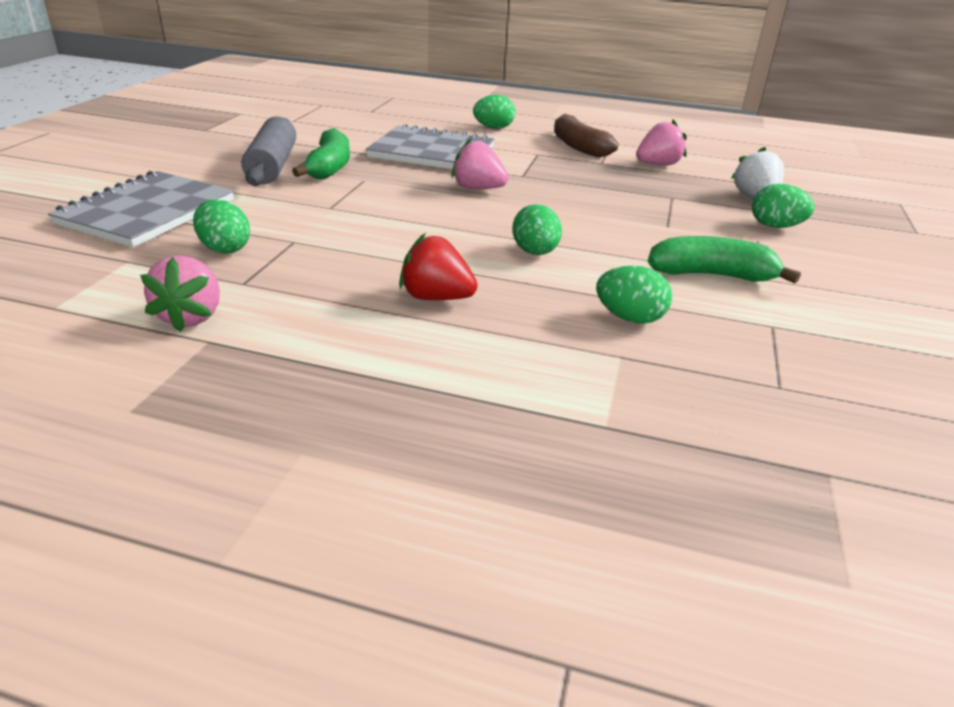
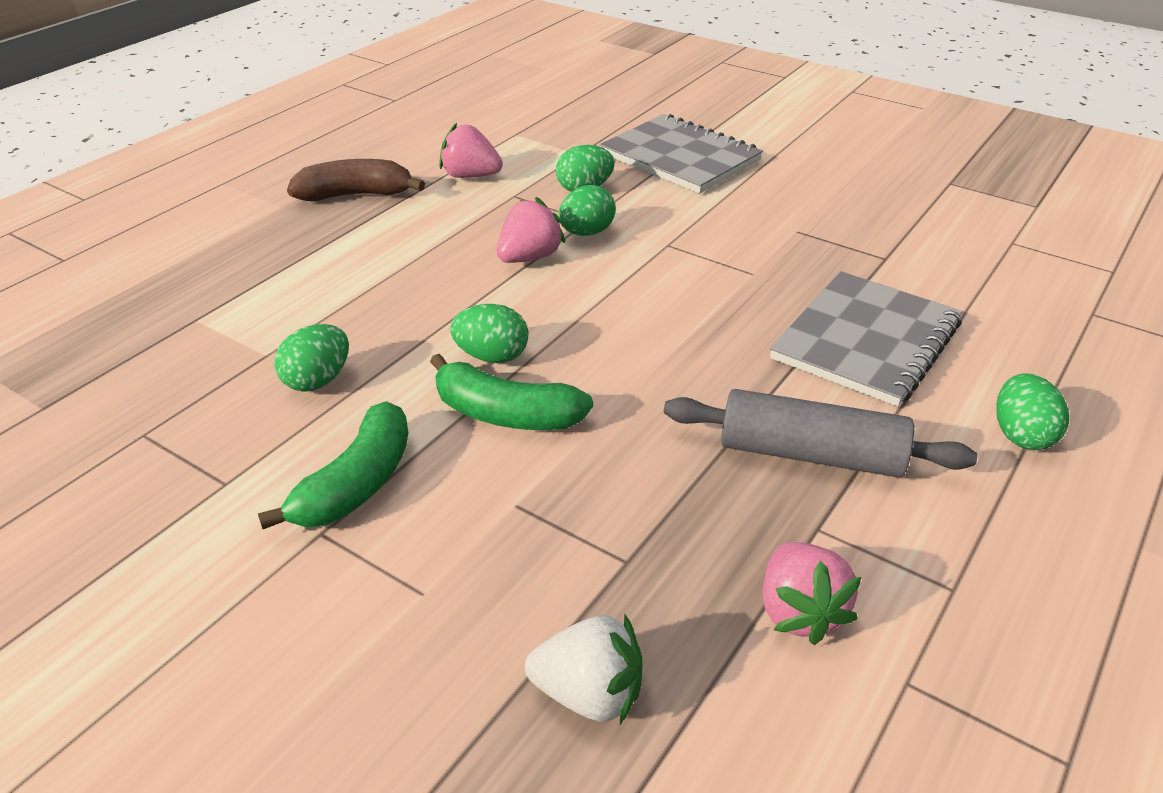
camera: 110 degrees right, 5 degrees up
grey rolling pin [241,116,296,186] -> grey rolling pin moved to [664,389,977,478]
green banana [292,128,350,180] -> green banana moved to [430,354,593,430]
red strawberry [399,234,478,300] -> none
pink strawberry [451,138,509,189] -> pink strawberry moved to [497,197,566,263]
brown banana [554,113,619,157] -> brown banana moved to [287,159,425,201]
green egg [752,184,814,228] -> green egg moved to [559,185,616,236]

